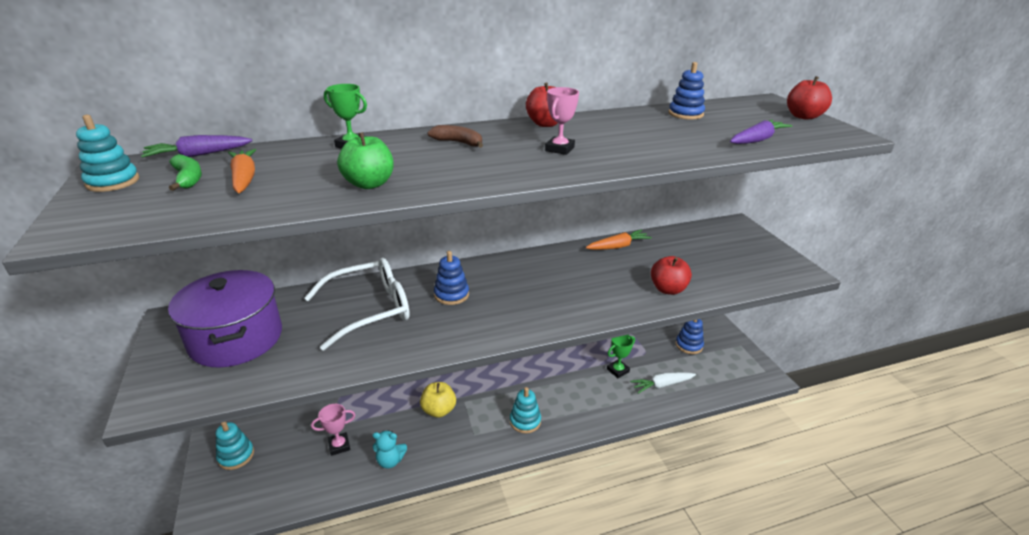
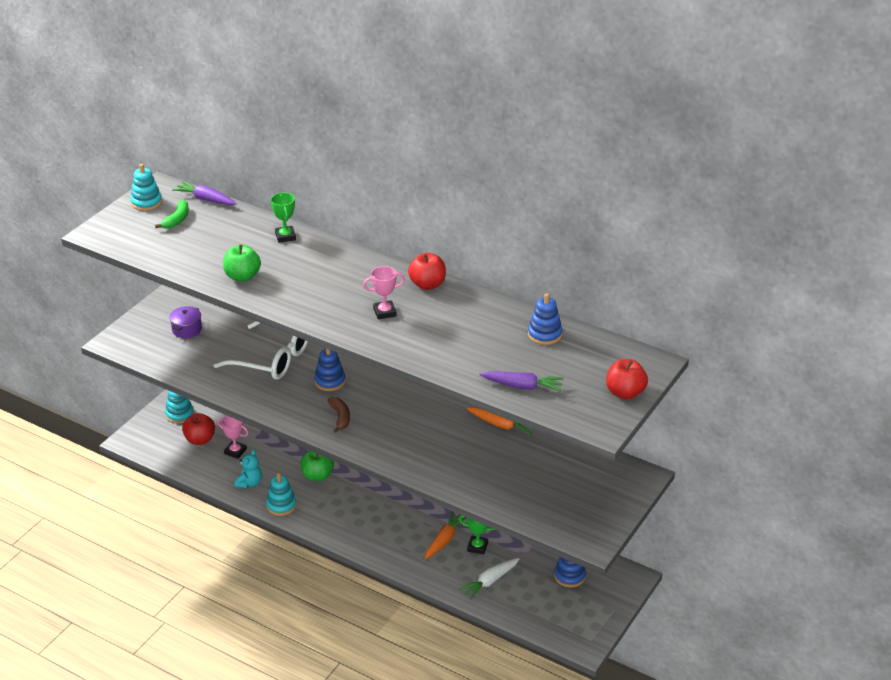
camera: 50 degrees right, 5 degrees up
purple pot [168,270,282,368] -> purple pot [169,306,202,338], size x0.45
orange carrot [228,149,256,193] -> orange carrot moved to [425,511,467,559]
turquoise teddy bear [373,430,407,469] -> turquoise teddy bear turned 120 degrees counterclockwise [235,450,262,488]
yellow apple [420,382,456,418] -> green apple [301,451,334,481]
brown banana [428,125,483,148] -> brown banana moved to [327,397,350,433]
turquoise stacking toy [510,387,541,434] -> turquoise stacking toy moved to [266,473,296,516]
white carrot [630,372,696,394] -> white carrot turned 75 degrees counterclockwise [459,558,519,600]
red apple [651,256,692,295] -> red apple moved to [182,413,215,445]

